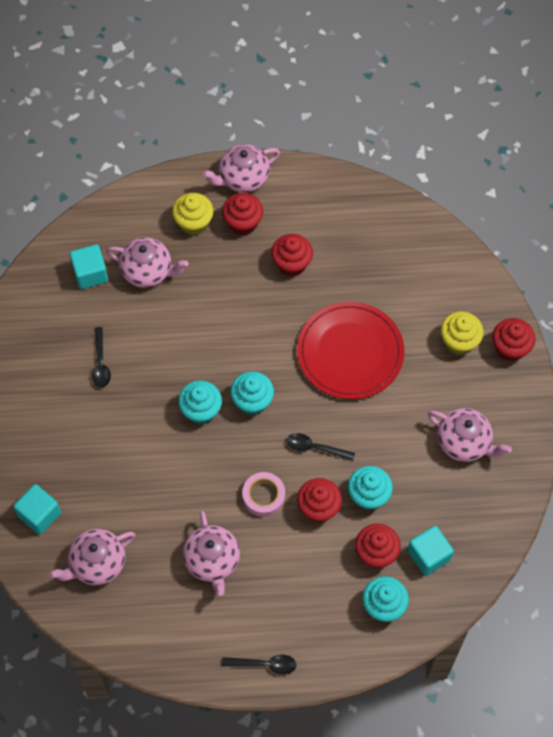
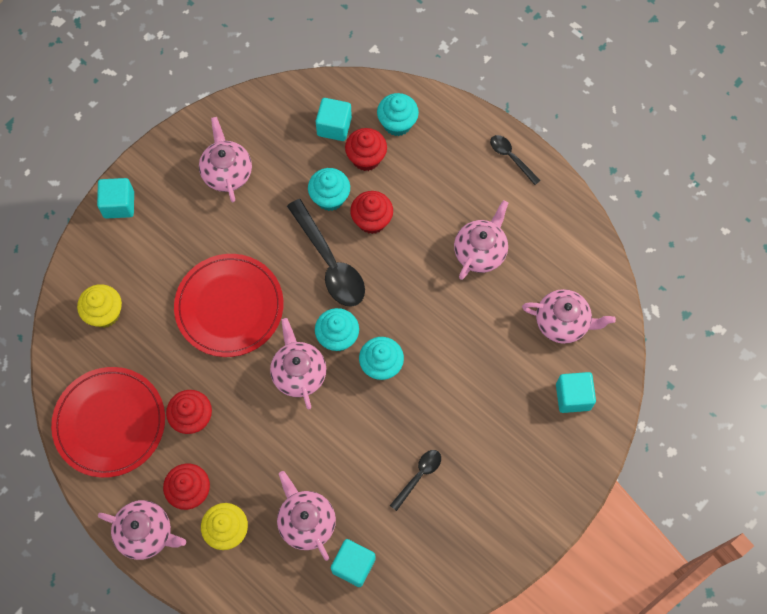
camera: 135 degrees left, 5 degrees up
pink tape [242,472,285,517] -> none
black spoon [286,433,355,461] -> black spoon [287,199,365,307], size x1.92
yellow cupcake [441,311,484,355] -> yellow cupcake moved to [77,284,122,328]
red cupcake [492,318,535,362] -> turquoise cube [97,178,134,219]
none -> red plate [51,367,165,478]
none -> pink teapot [270,318,326,409]

